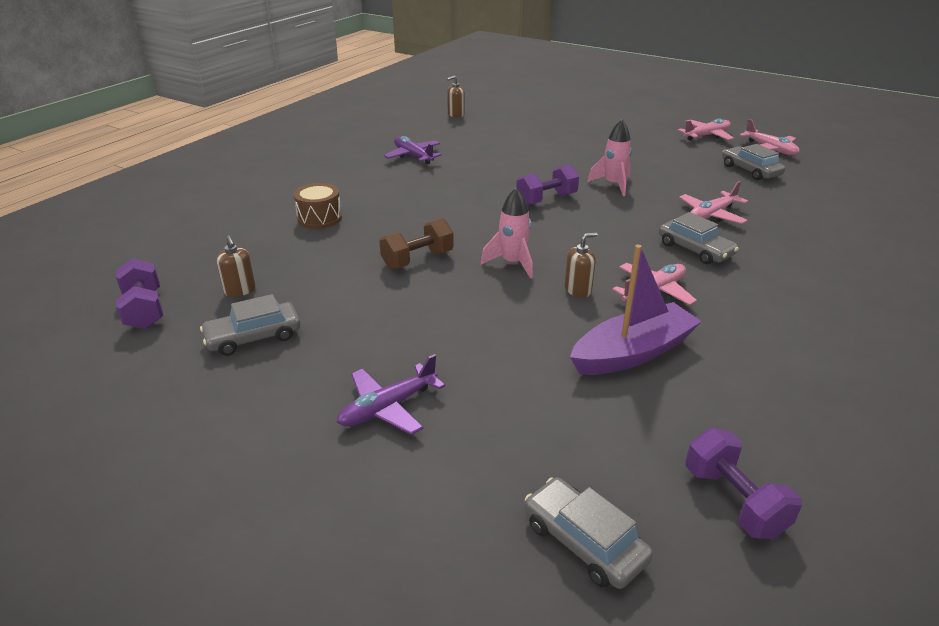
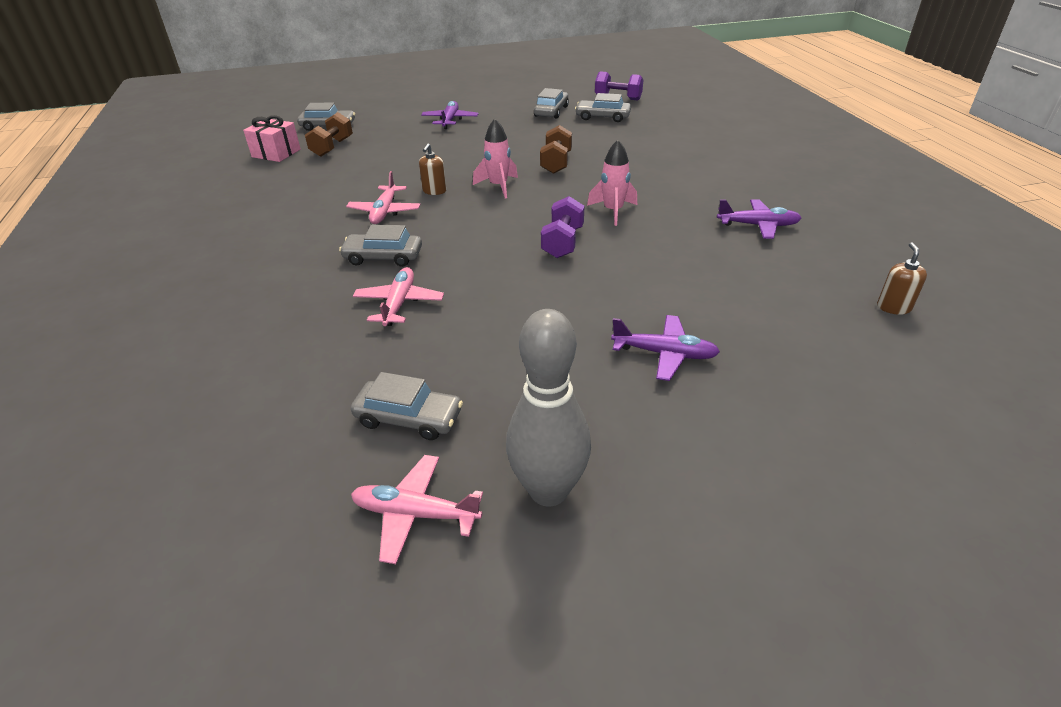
camera: 135 degrees right, 5 degrees up
brown soap dispenser [216,235,256,297] -> grey car [575,93,631,122]
brown drum [293,183,342,229] -> none
purple boat [570,245,702,375] -> none
pink rocket [587,119,632,196] -> pink rocket moved to [587,140,637,226]
pink plane [678,119,734,140] -> grey bowling pin [506,309,591,506]
purple dumbbell [685,428,802,539] -> pink gift [243,115,301,162]
none -> brown dumbbell [305,112,353,157]
none -> purple plane [611,315,720,381]

